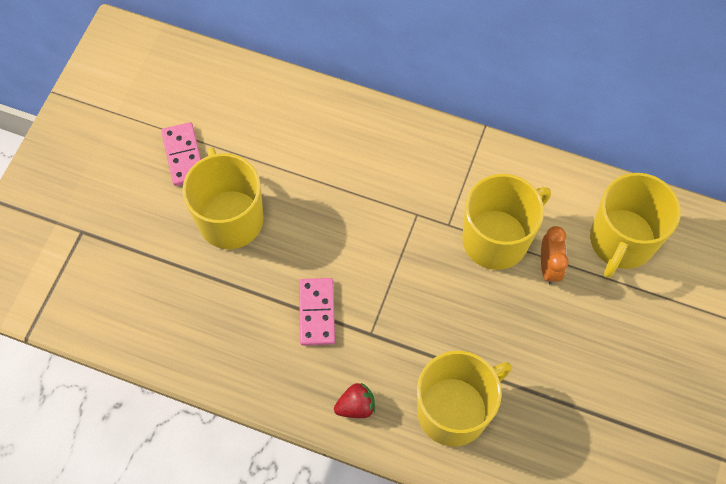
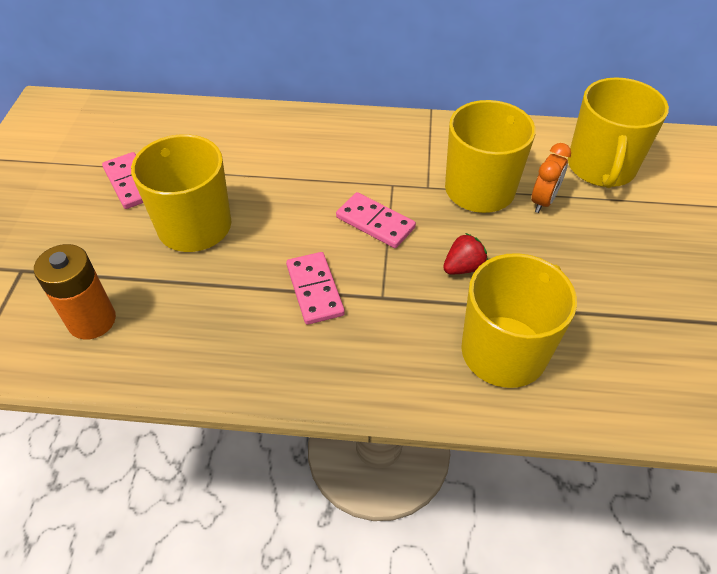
camera: 15 degrees left, 15 degrees down
red strawberry [334,383,375,418] -> red strawberry moved to [443,233,488,274]
orange clock [541,226,569,285] -> orange clock turned 45 degrees clockwise [531,143,571,213]
none -> orange battery [34,244,116,339]
none -> pink domino [336,192,416,248]

